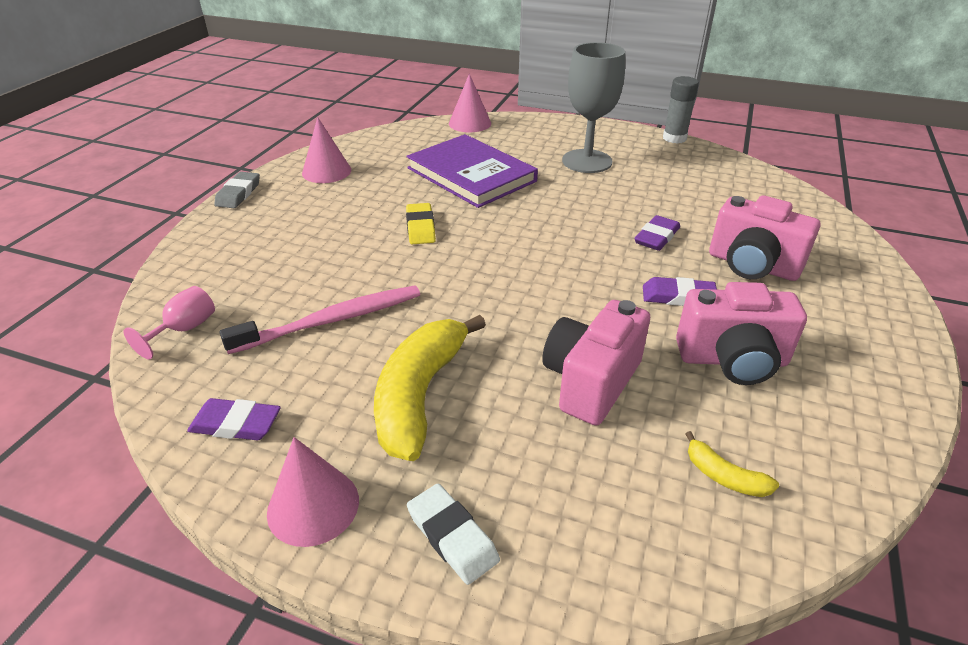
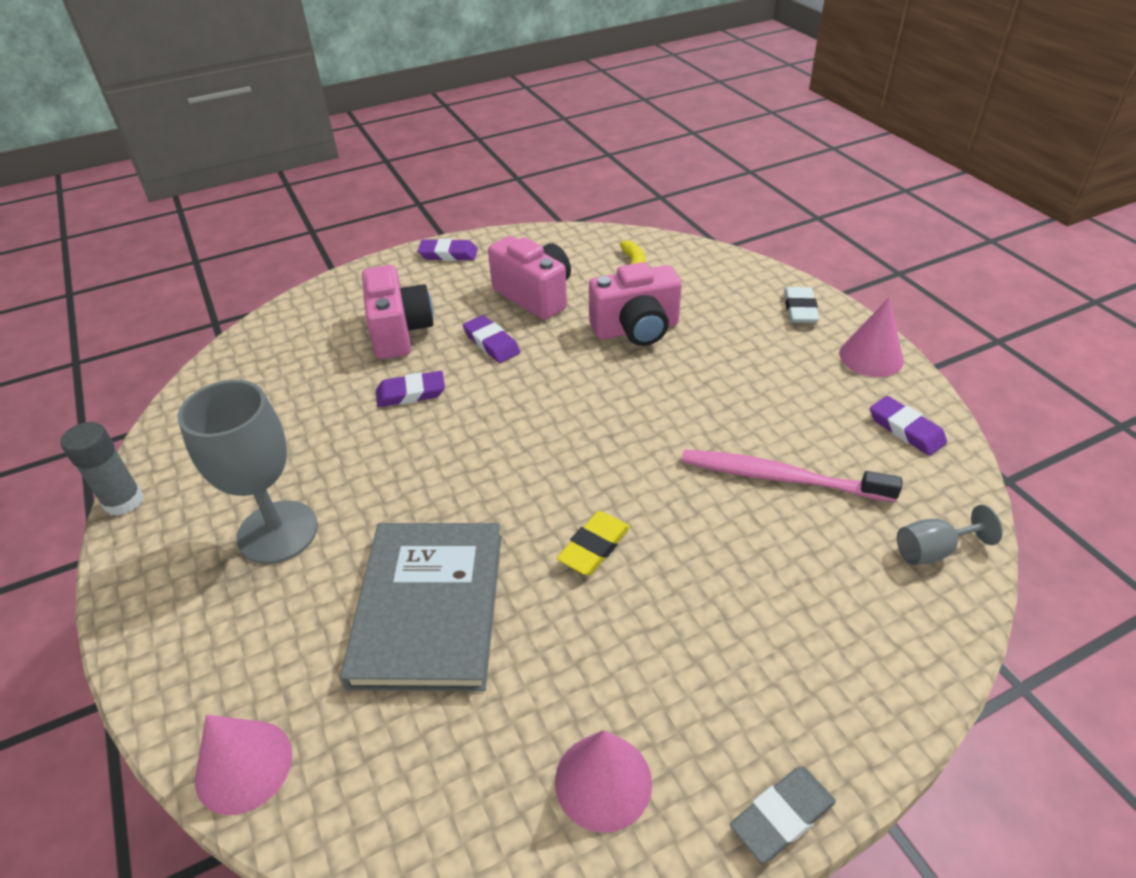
camera: 135 degrees left, 5 degrees up
pink goblet [124,286,215,359] -> grey goblet [897,505,1003,565]
yellow banana [374,315,486,461] -> none
purple book [406,134,538,208] -> grey book [340,523,502,691]
none -> purple eraser [418,238,478,261]

